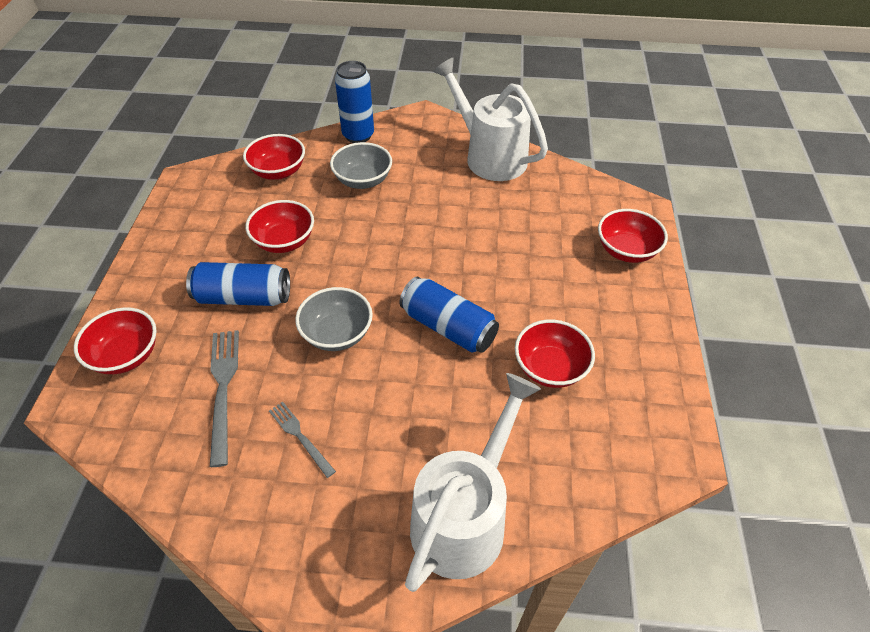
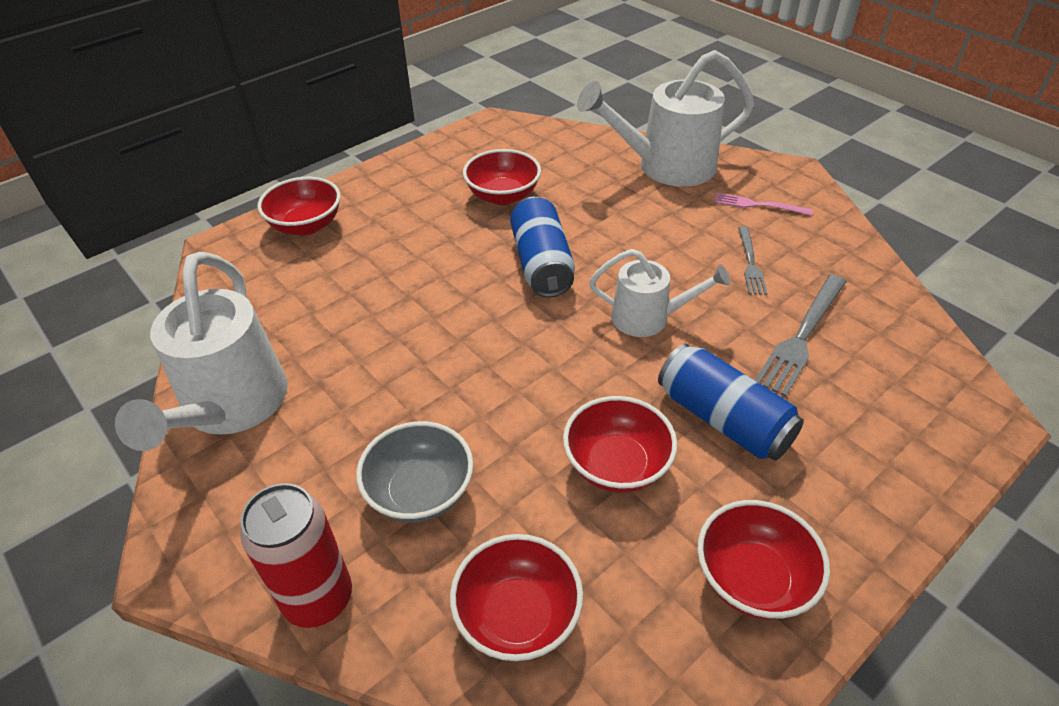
camera: 135 degrees left, 5 degrees down
red bowl [74,307,157,374] -> red bowl moved to [697,500,830,619]
grey bowl [295,287,373,351] -> white watering can [589,249,731,337]
blue can [335,61,374,143] -> red can [240,483,352,628]
none -> pink fork [715,193,813,216]

